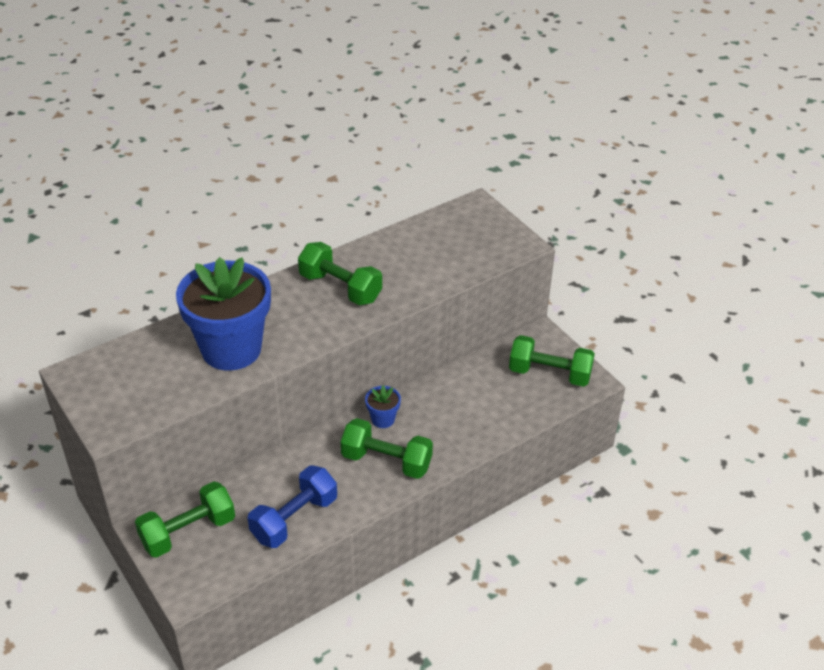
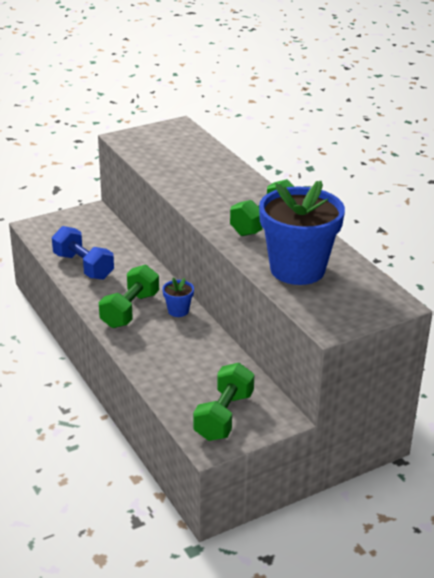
camera: 95 degrees right, 10 degrees down
green dumbbell [135,482,235,558] -> none
blue flower pot [176,257,271,371] -> blue flower pot moved to [259,181,345,285]

